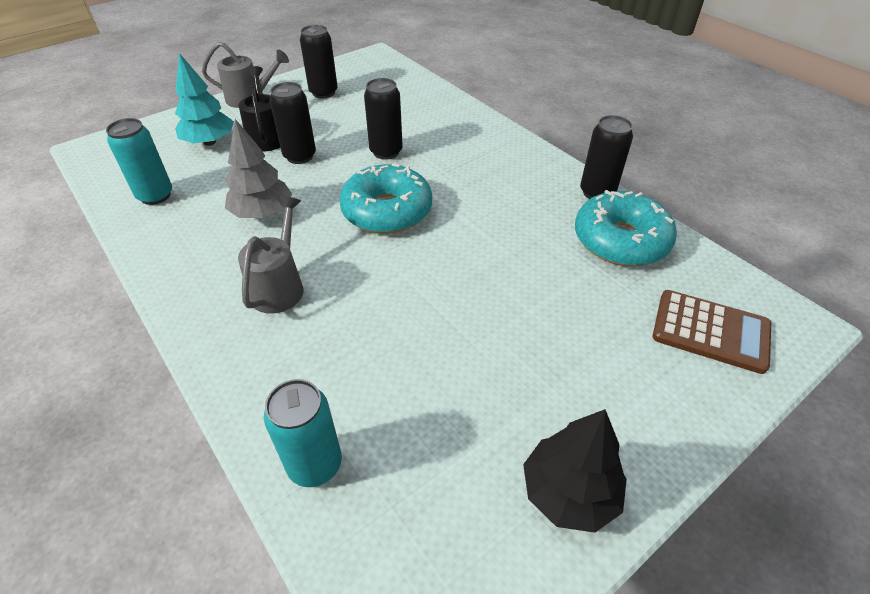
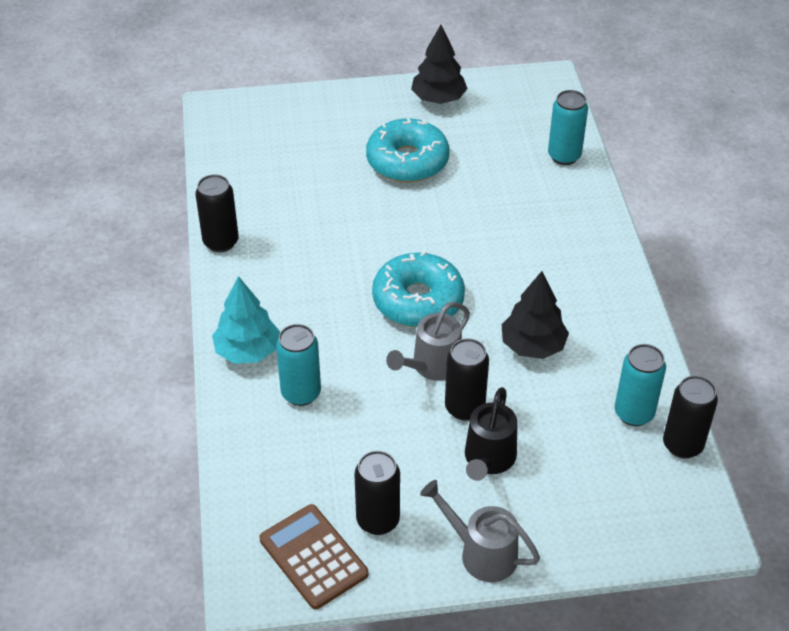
camera: 150 degrees left, 0 degrees up
turquoise tree [175,53,234,146] -> turquoise tree moved to [212,276,280,364]
grey tree [225,119,292,218] -> black tree [502,271,569,359]
grey watering can [238,196,304,314] -> grey watering can moved to [386,302,470,381]
black can [364,78,403,160] -> black can moved to [663,375,718,459]
turquoise donut [575,190,677,266] -> turquoise donut moved to [366,118,449,182]
brown calculator [653,290,771,374] -> brown calculator moved to [260,504,368,609]
none -> turquoise can [276,324,321,406]

